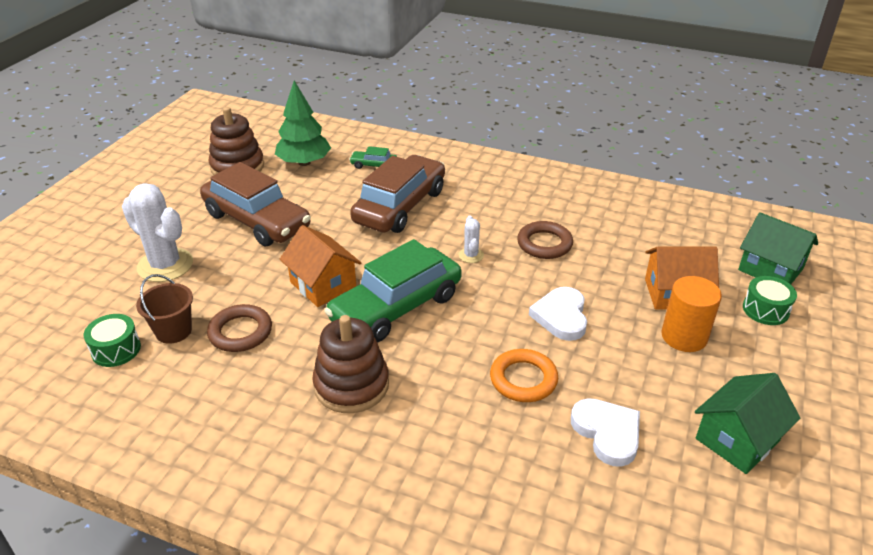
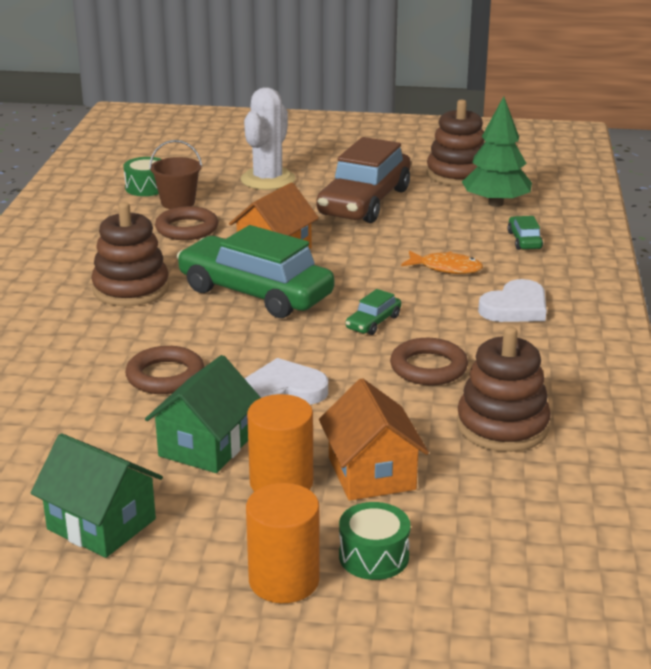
camera: 75 degrees right, 10 degrees down
brown car [350,155,445,233] -> orange fish [401,251,483,274]
white cactus [459,216,484,263] -> green car [346,289,401,335]
orange ring [490,349,558,402] -> brown ring [125,346,204,394]
white heart [571,398,640,467] -> white heart moved to [478,279,546,322]
green house [738,212,818,284] -> green house moved to [145,355,261,473]
none -> orange cylinder [246,483,320,603]
none -> brown stacking toy [457,326,551,452]

